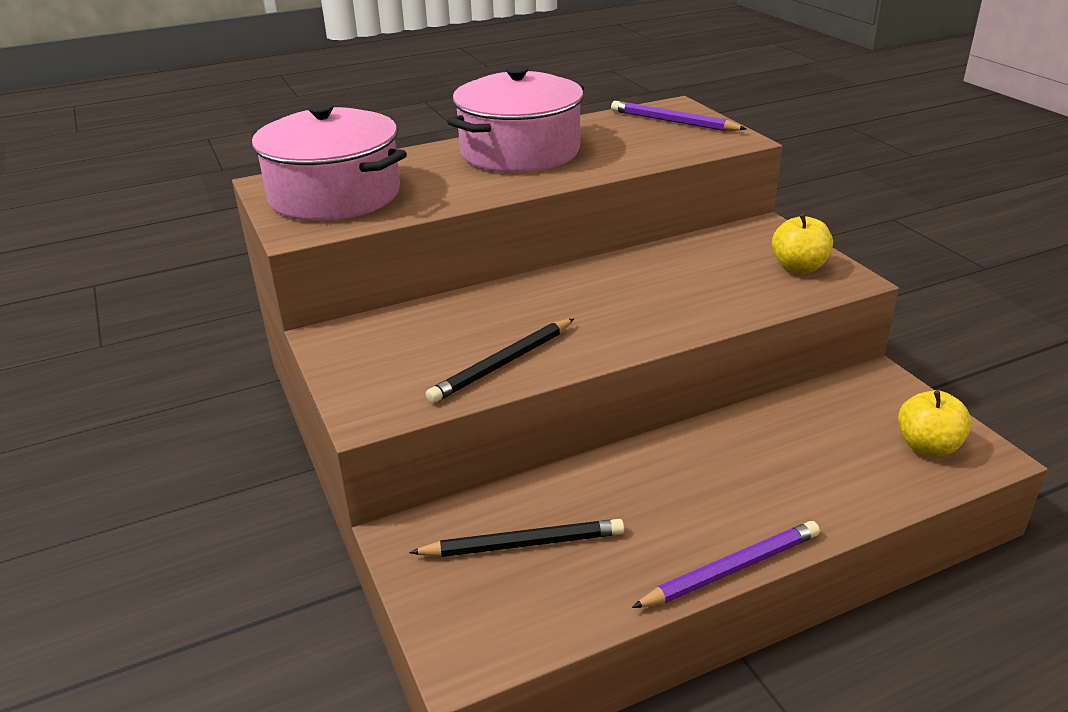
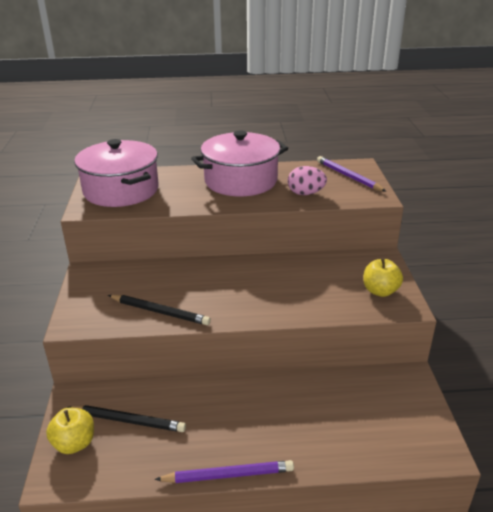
camera: 20 degrees right, 0 degrees up
black pencil [426,319,574,403] -> black pencil turned 135 degrees counterclockwise [108,295,211,325]
yellow apple [898,390,972,457] -> yellow apple moved to [46,408,94,454]
none -> pink egg [288,166,327,195]

